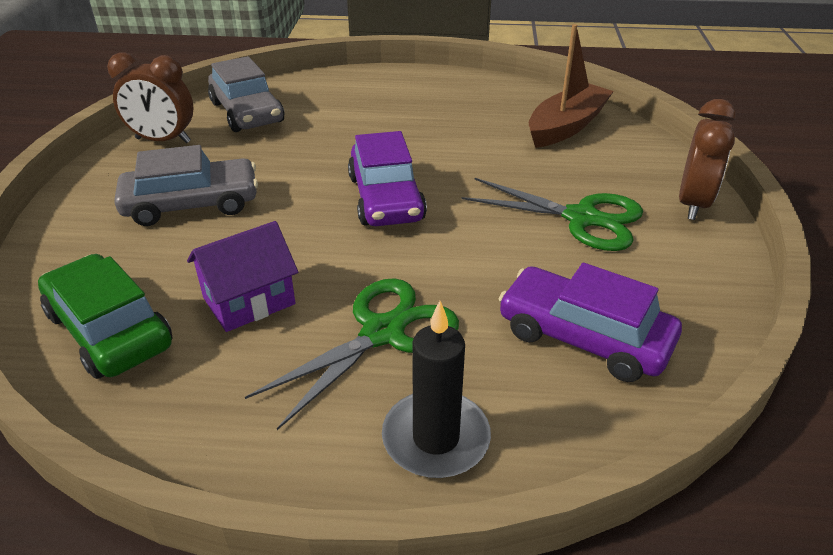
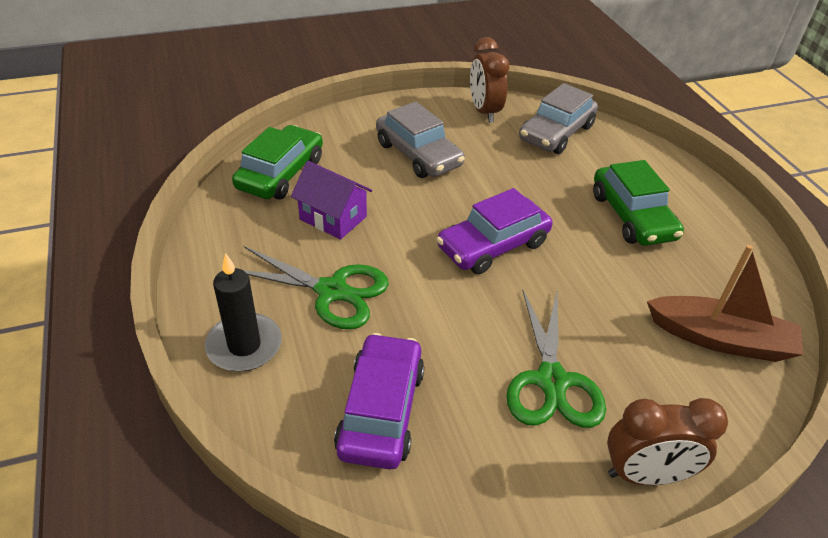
camera: 65 degrees right, 5 degrees up
none -> green car [593,160,684,246]

